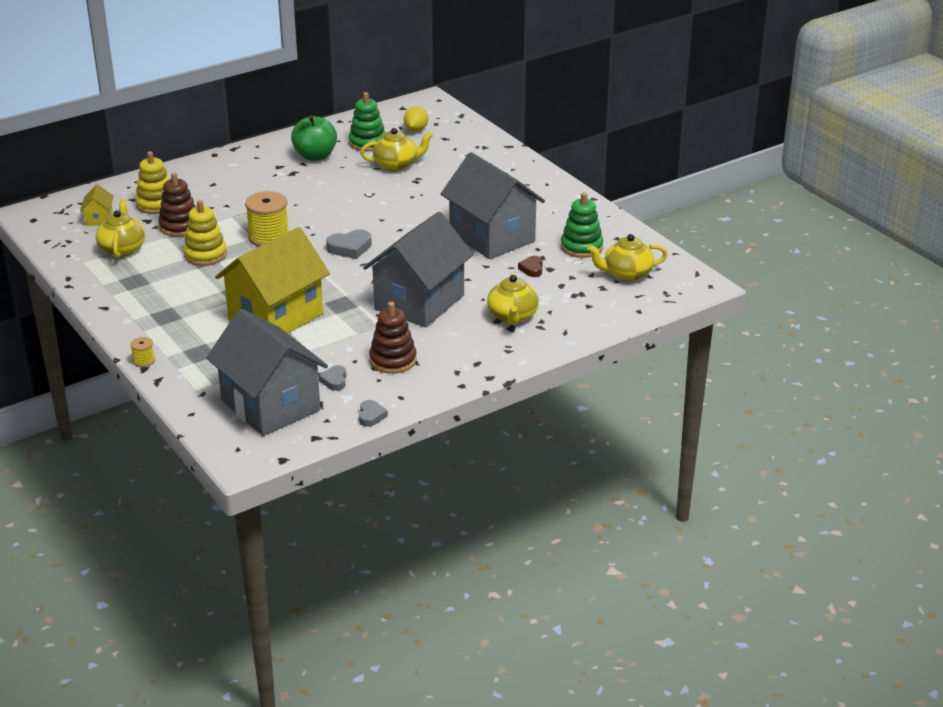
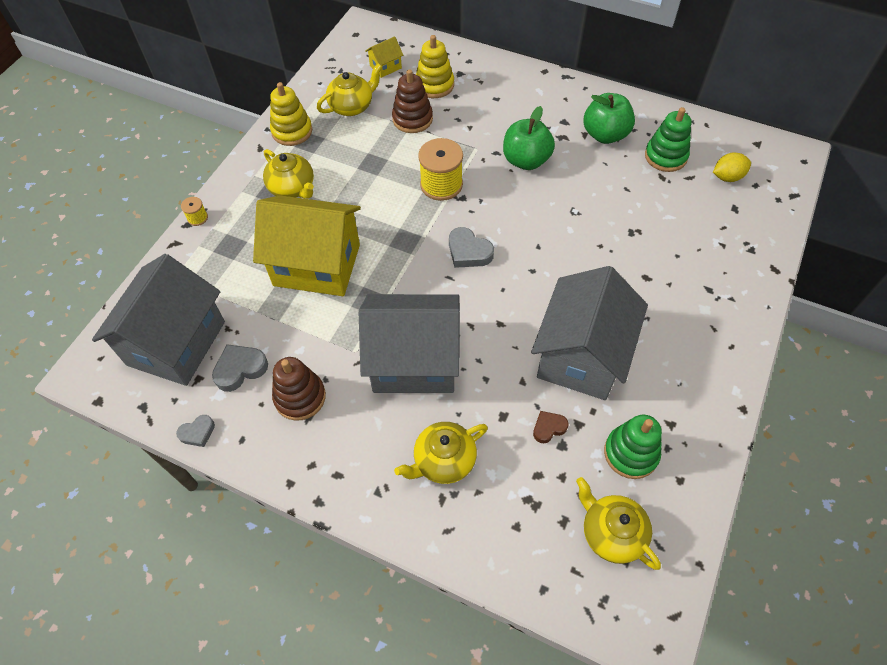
camera: 60 degrees right, 25 degrees up
yellow stacking toy [183,200,227,266] -> yellow stacking toy moved to [270,82,312,146]
grey heart [318,365,346,391] -> grey heart [212,344,268,392], size x1.57
yellow teapot [360,128,433,171] -> yellow teapot moved to [263,149,314,199]
none -> green apple [503,106,555,170]

